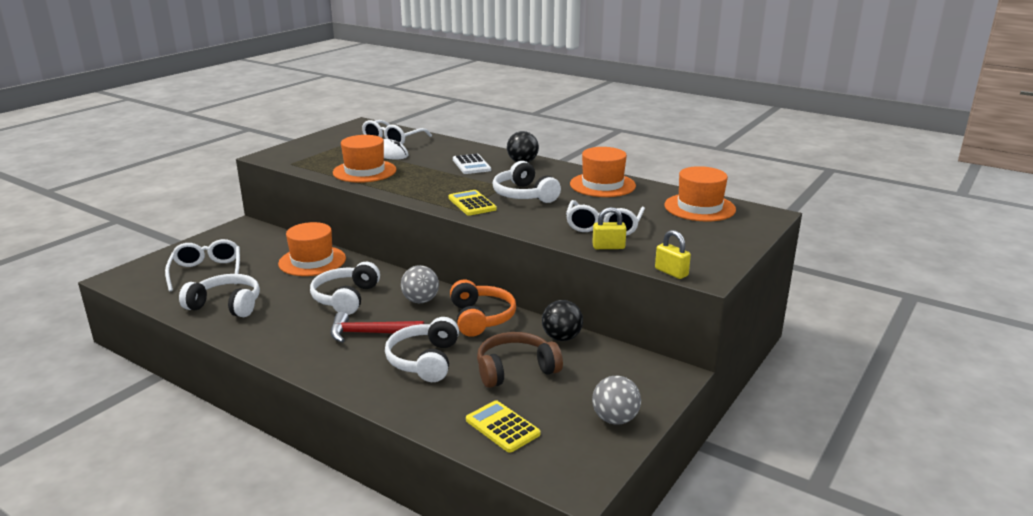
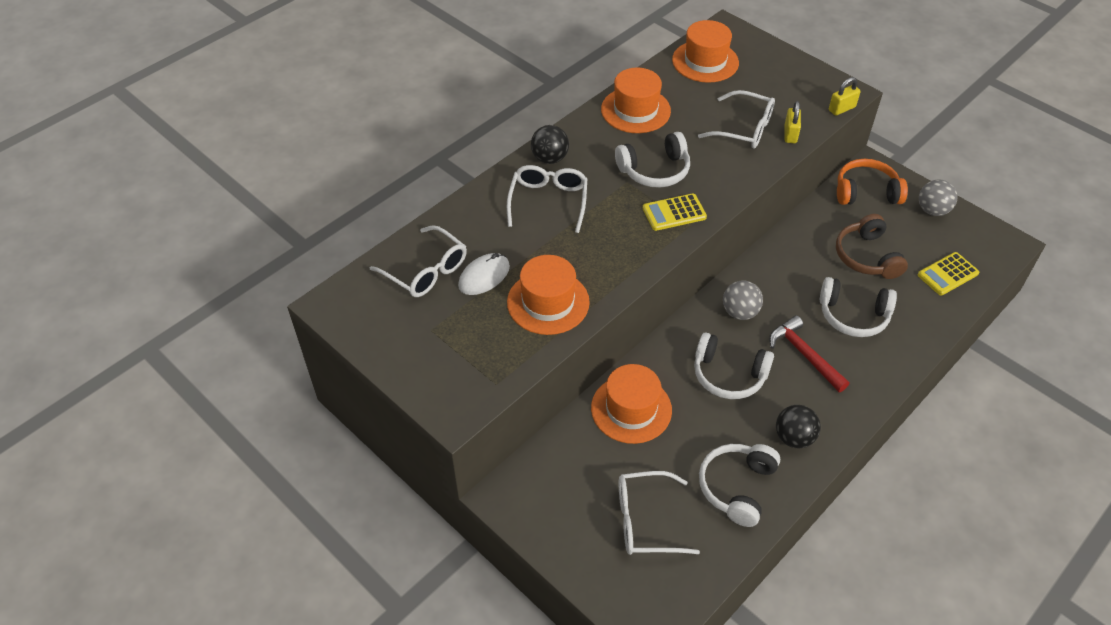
camera: 80 degrees left, 25 degrees up
red hammer [331,312,424,343] -> red hammer turned 135 degrees clockwise [769,315,849,392]
orange headphones [450,279,516,337] -> orange headphones moved to [837,159,908,205]
white calculator [453,154,491,174] -> white glasses [507,165,587,233]
black ball [542,300,583,341] -> black ball moved to [776,405,821,449]

